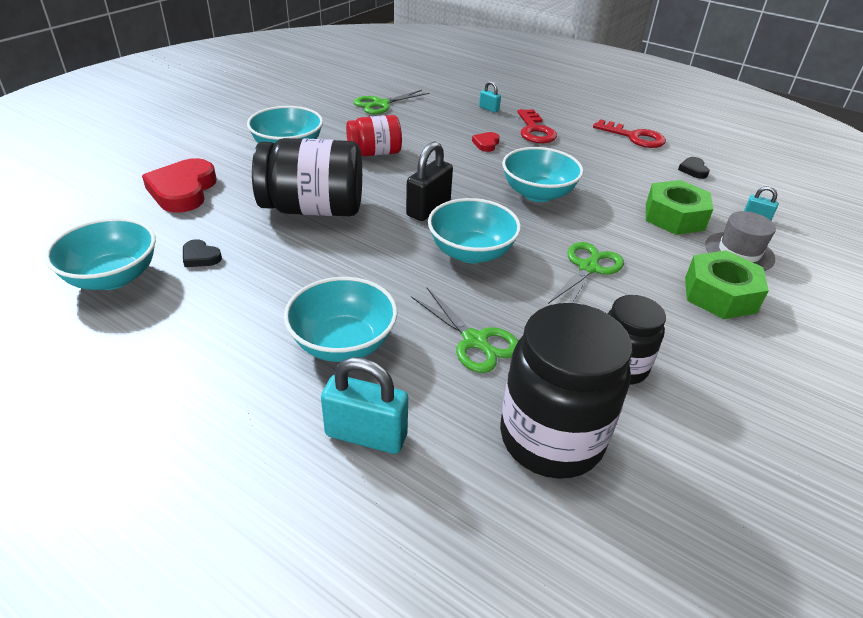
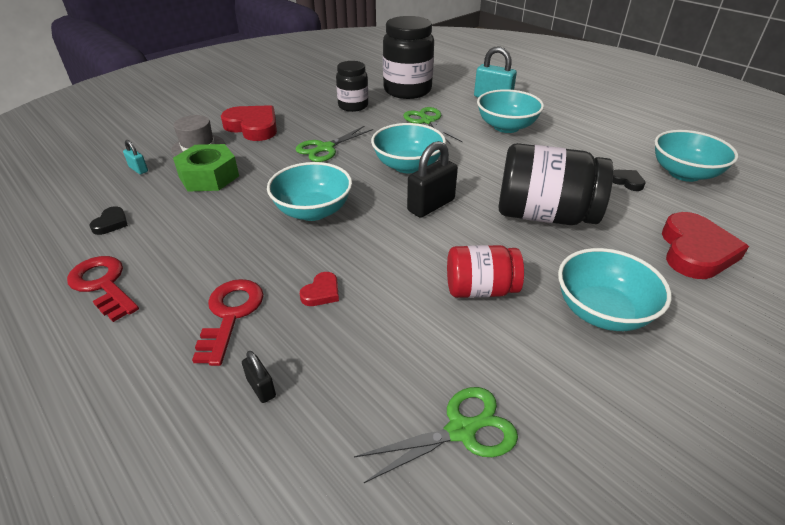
camera: 165 degrees left, 0 degrees up
turquoise padlock [479,81,501,113] -> black padlock [242,351,276,403]
green nut [685,251,769,319] -> red heart [221,105,277,141]

